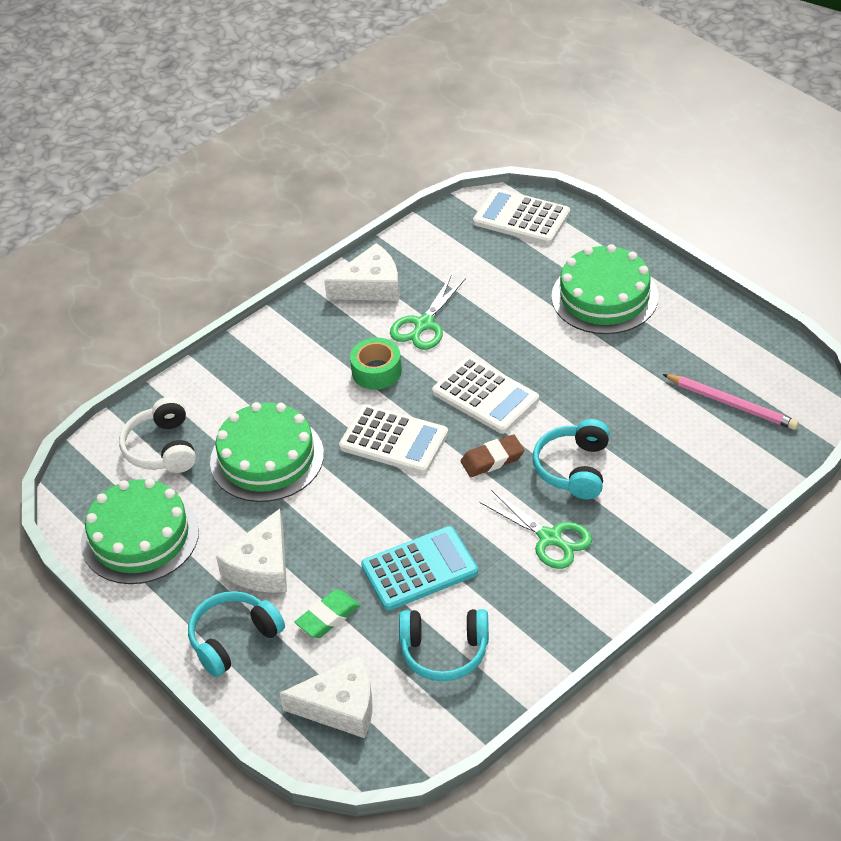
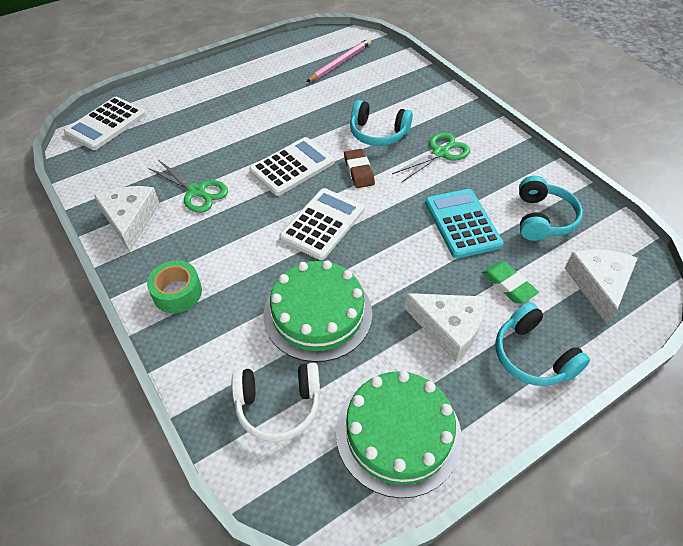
camera: 85 degrees left, 5 degrees up
green tape [350,338,402,390] -> green tape moved to [147,260,202,313]
green cake [551,244,658,334] -> none

